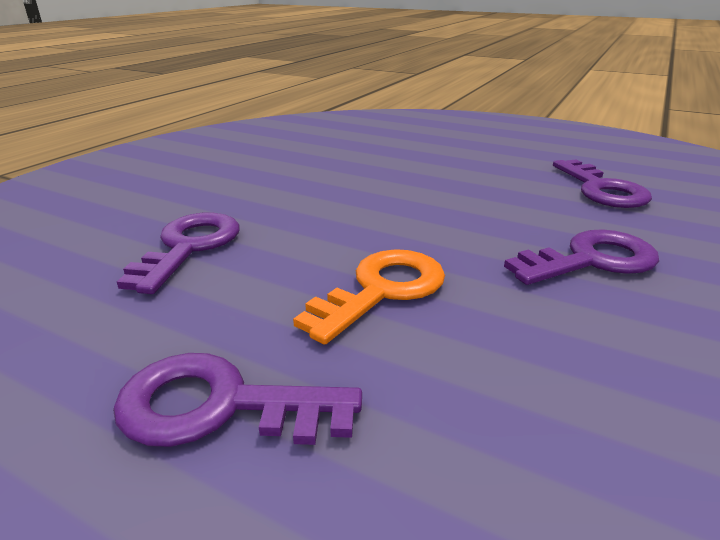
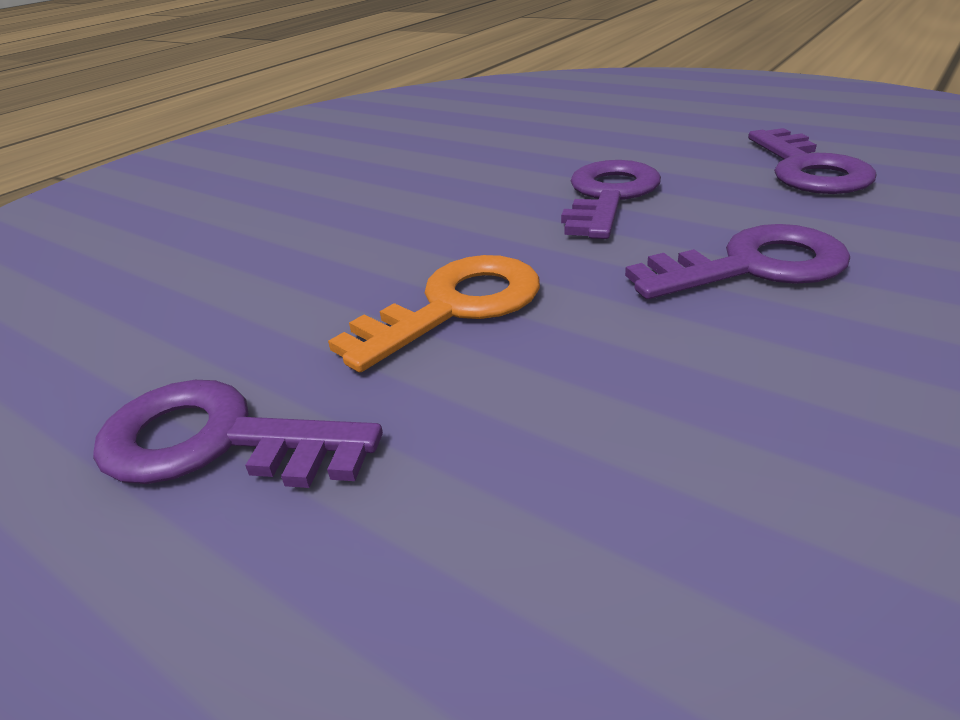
camera: 10 degrees right, 5 degrees up
purple key [117,213,239,294] -> purple key moved to [561,160,661,239]

